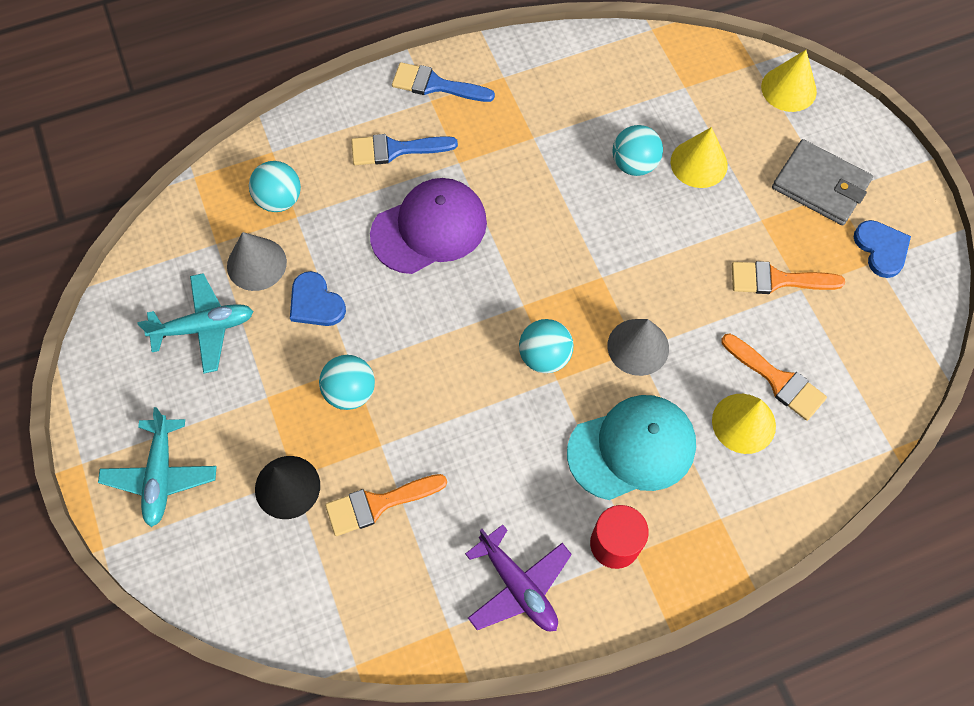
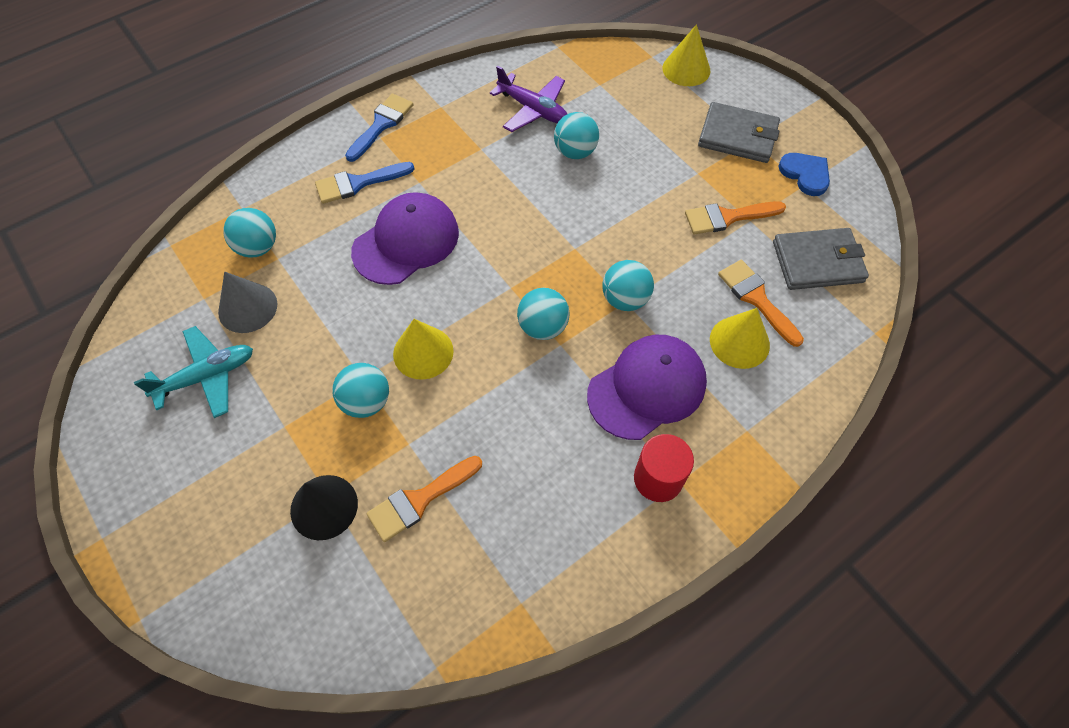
camera: 15 degrees left, 5 degrees down
turquoise plane [98,407,217,527] -> none
blue heart [290,271,346,326] -> none
blue brush [392,62,495,102] -> blue brush turned 120 degrees clockwise [345,94,413,162]
purple plane [465,525,572,631] -> purple plane moved to [490,66,567,132]
turquoise cap [567,395,696,500] -> purple cap [587,335,707,440]
grey cone [607,319,669,376] -> turquoise ball [602,260,654,311]
yellow cone [670,127,728,188] -> yellow cone moved to [393,319,454,380]
orange brush [721,334,827,421] -> orange brush turned 150 degrees counterclockwise [718,260,804,347]
none -> grey wallet [773,228,869,290]

